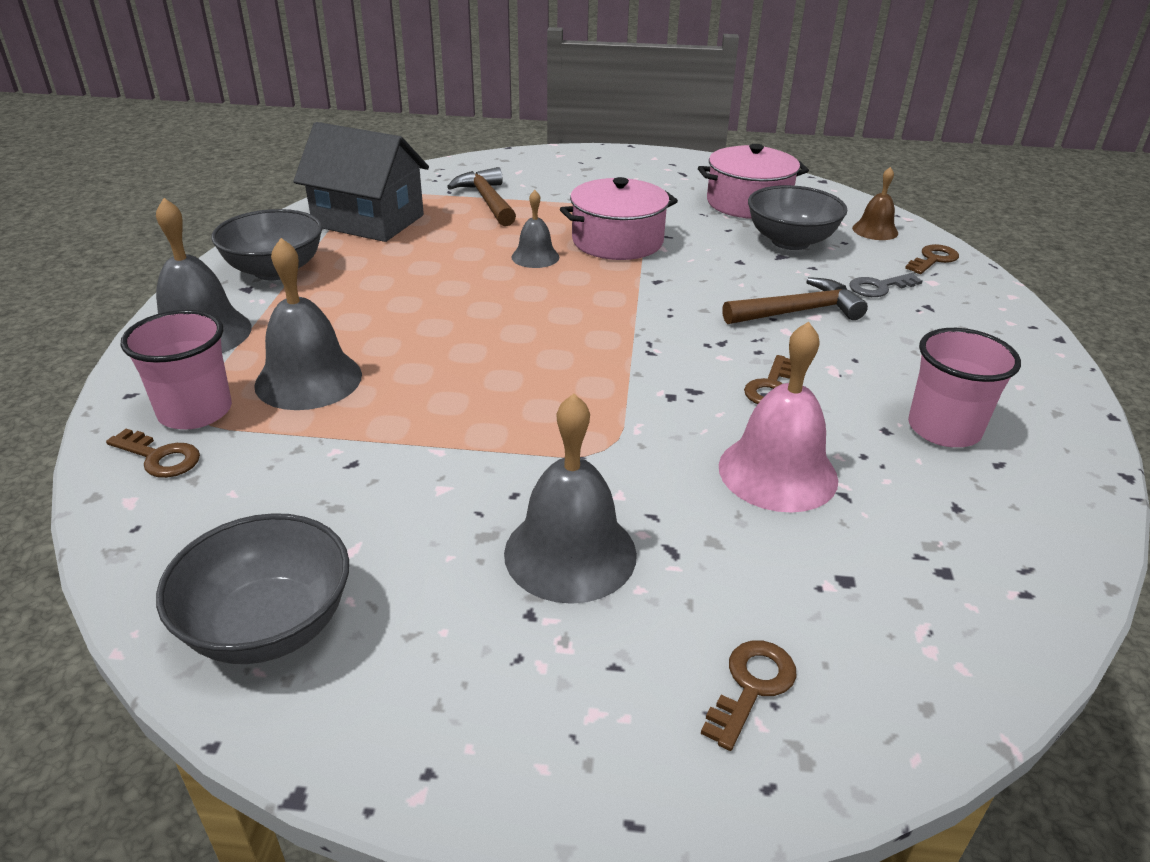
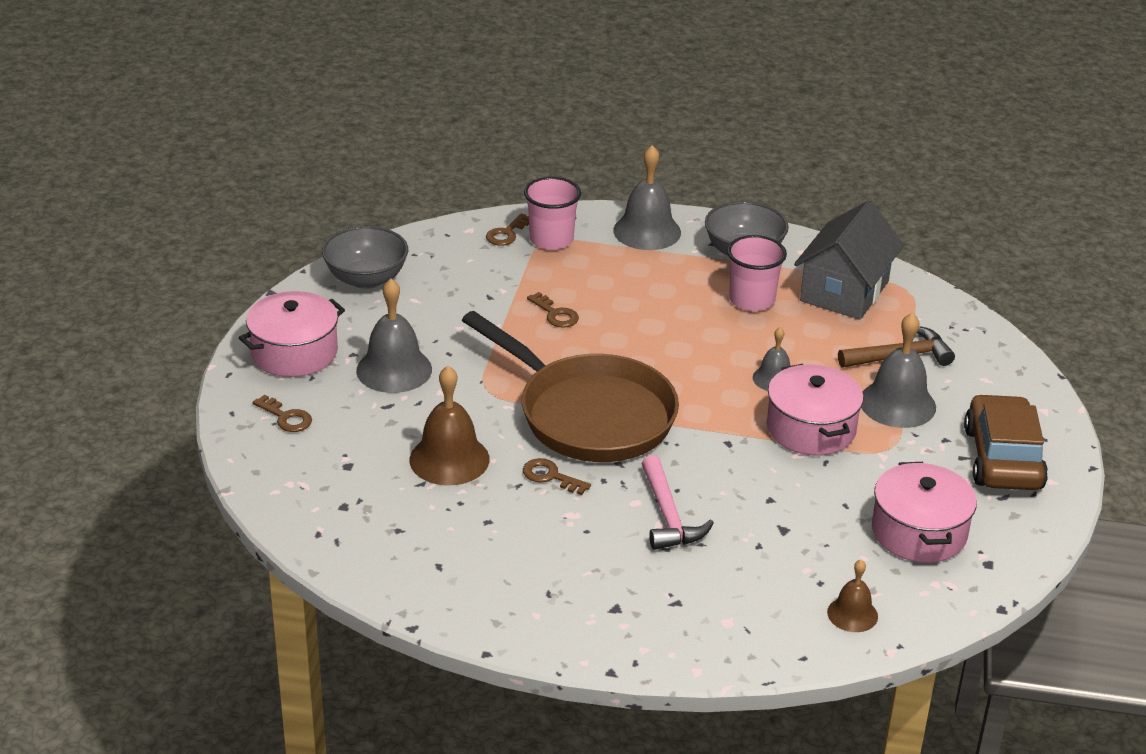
camera: 95 degrees right, 0 degrees up
grey bell [254,238,362,410] -> grey bell moved to [861,312,936,428]
pink bell [719,321,838,513] -> brown bell [410,366,490,485]
brown hammer [722,277,868,324] -> pink hammer [642,455,714,550]
grey bowl [748,185,848,250] -> none
grey key [849,273,923,297] -> none
brown key [905,244,959,274] -> brown key moved to [527,292,579,328]
pink cup [908,328,1021,447] -> pink cup moved to [727,235,787,311]
none -> pink pot [239,291,345,377]
none -> brown pan [462,311,679,462]
none -> brown car [964,394,1048,490]

